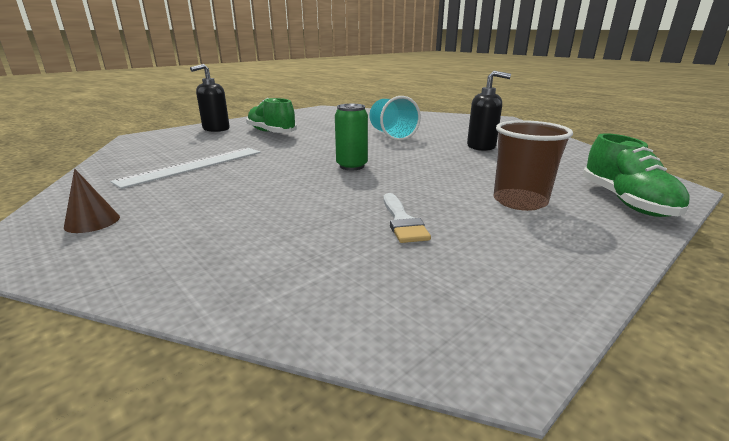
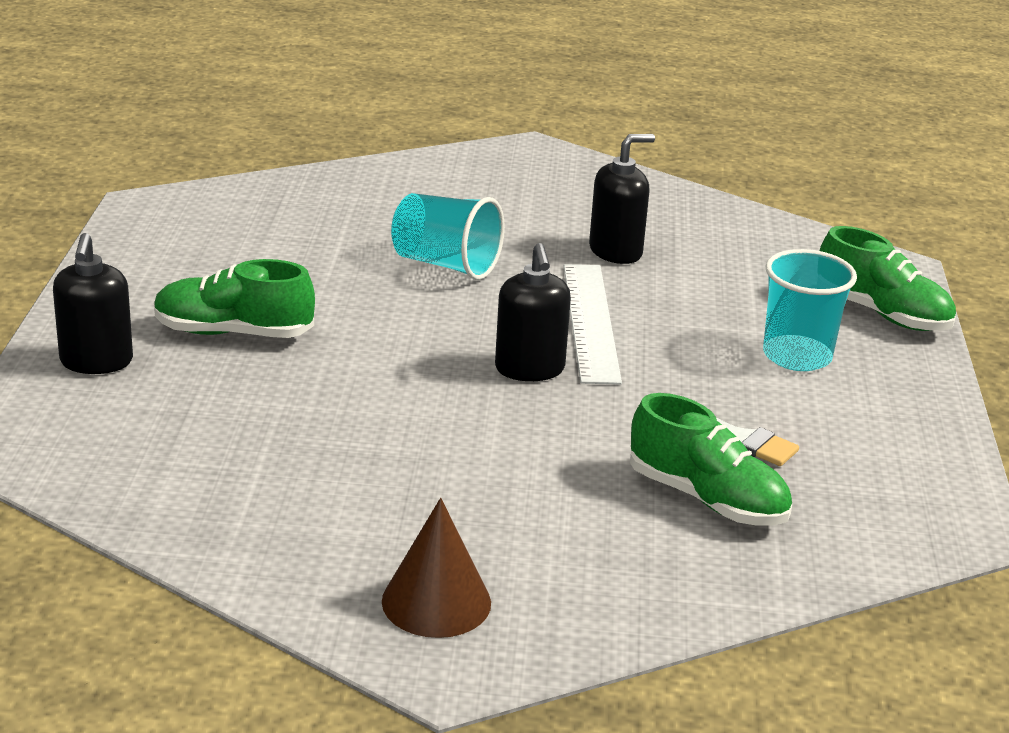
camera: 45 degrees left, 5 degrees up
brown cone [64,169,120,233] -> brown cone [382,498,491,638], size x1.51
white ruler [110,148,261,189] -> white ruler moved to [564,264,622,384]
green can [335,104,368,170] -> black soap dispenser [495,243,571,381]
brown cup [493,120,573,211] -> turquoise cup [763,249,857,371]
none -> green shoe [630,393,792,525]

